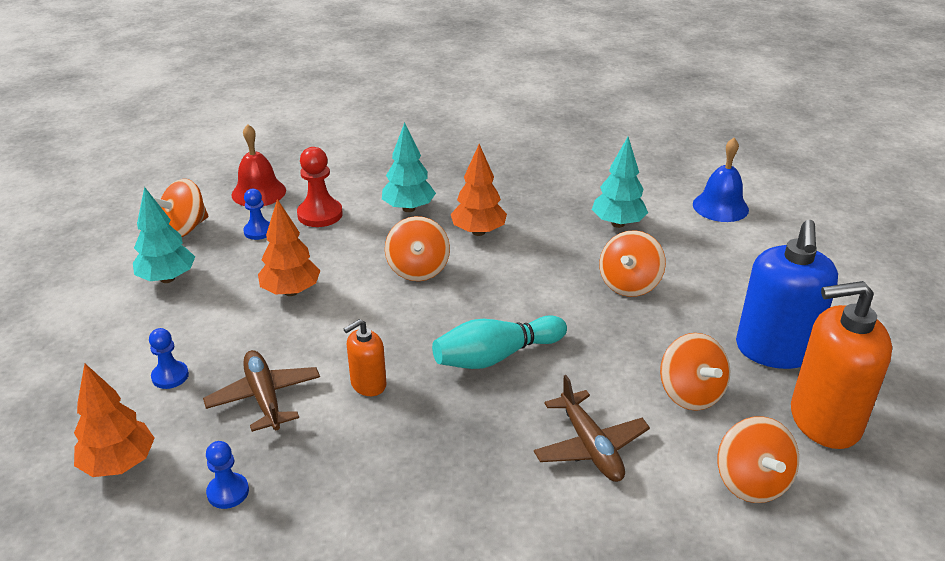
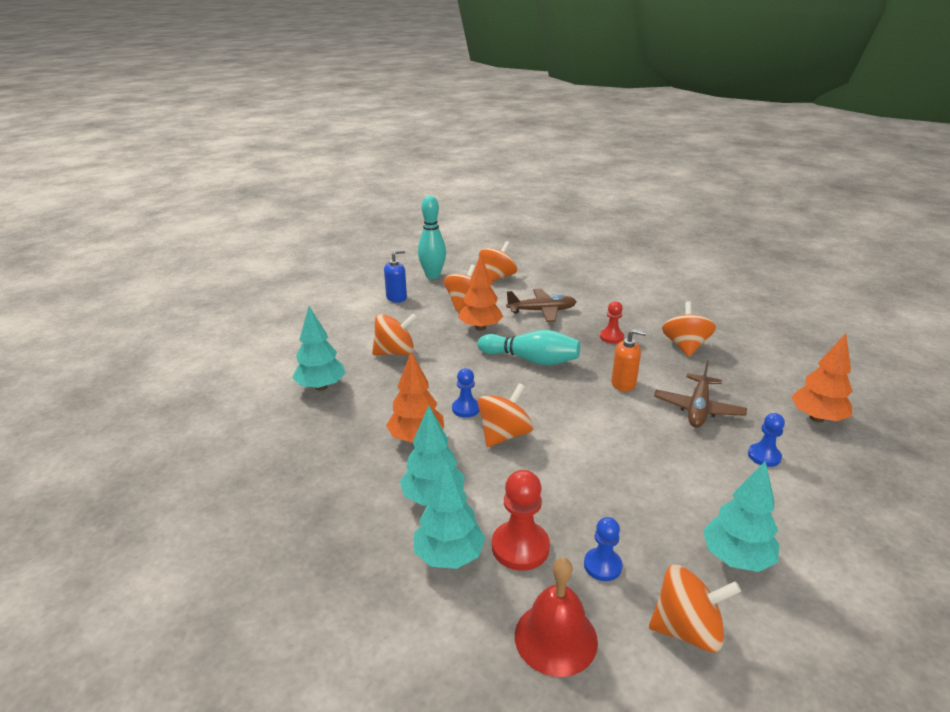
camera: 135 degrees left, 5 degrees down
blue pawn [206,441,249,509] -> blue pawn moved to [452,368,479,418]
orange tree [258,199,320,296] -> orange tree moved to [458,254,503,331]
brown plane [534,375,650,482] -> brown plane turned 60 degrees clockwise [506,289,576,322]
blue bell [693,138,749,222] -> none
blue soap dispenser [736,220,838,369] -> blue soap dispenser [384,250,407,303], size x0.51
orange soap dispenser [791,281,892,449] -> turquoise bowling pin [418,195,446,279]
none -> turquoise tree [414,460,485,569]
none -> red pawn [600,301,624,344]
none -> orange spinning top [662,301,716,357]

